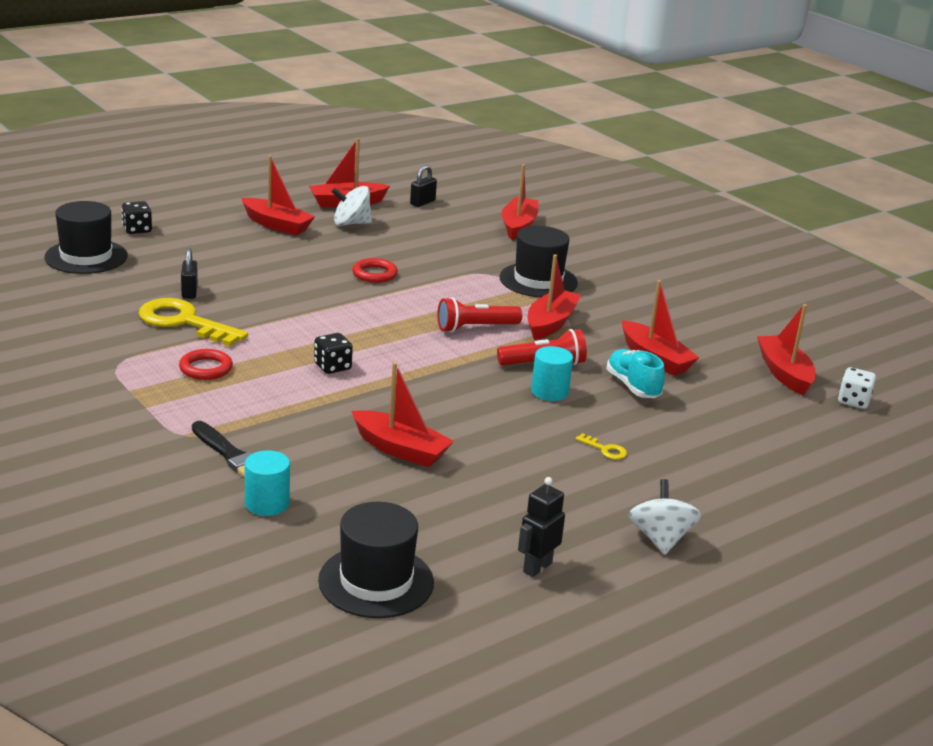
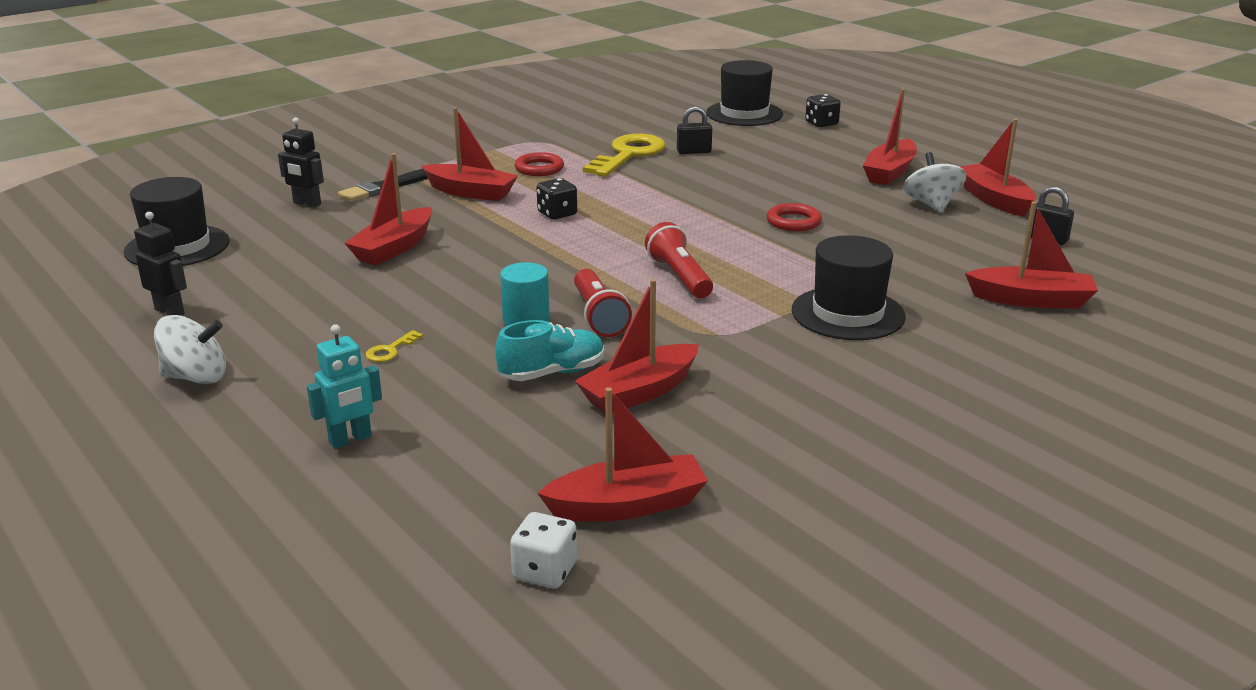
camera: 90 degrees right, 0 degrees up
turquoise cylinder [245,450,290,516] -> black robot [278,118,324,208]
red boat [528,254,581,340] -> red boat moved to [422,107,518,201]
none -> turquoise robot [307,324,382,449]

